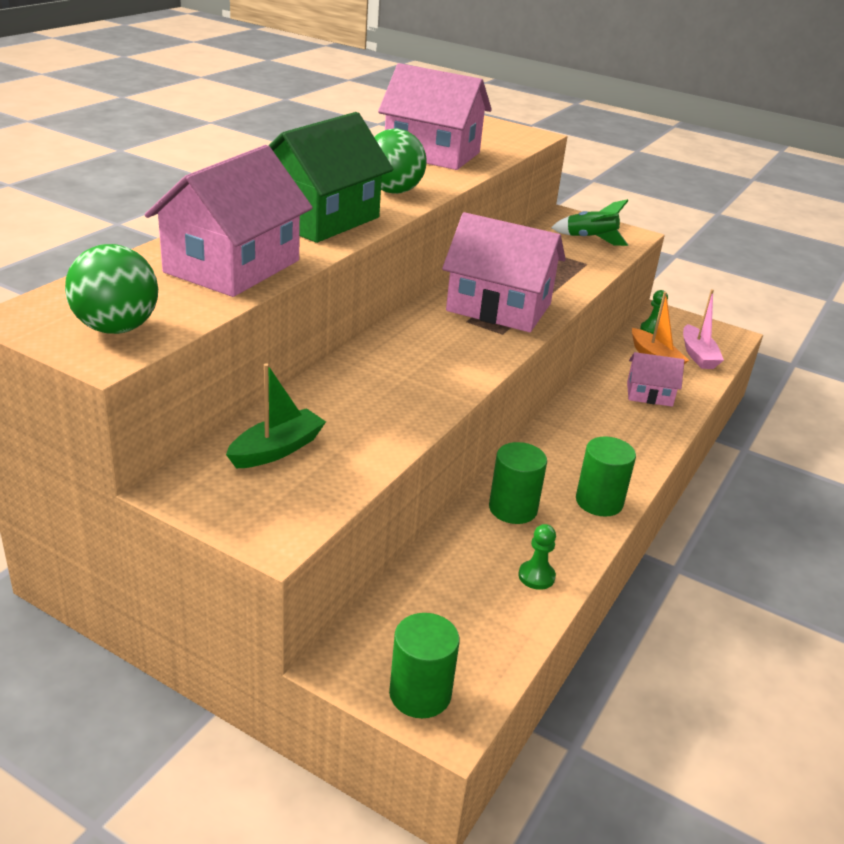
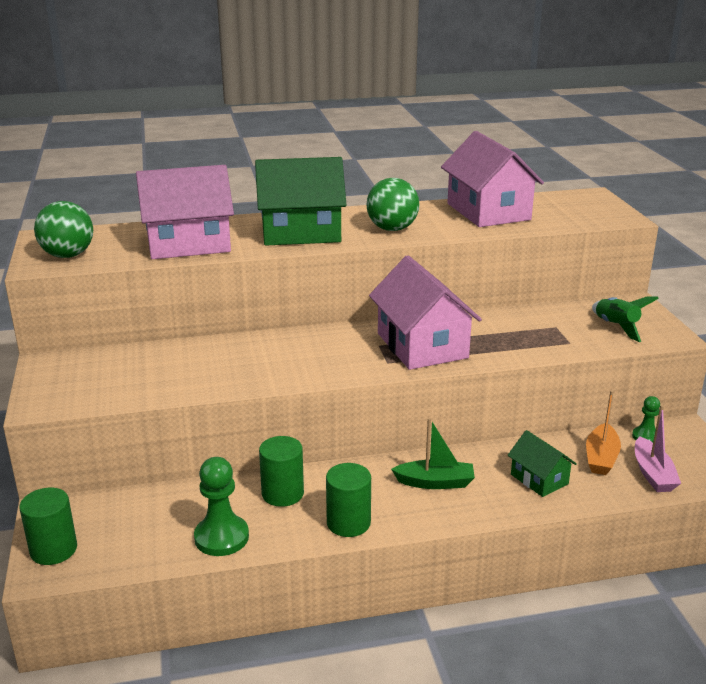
camera: 50 degrees right, 5 degrees down
green boat [226,363,326,468] -> green boat moved to [391,418,475,489]
green pawn [518,524,556,590] -> green pawn [194,457,249,556], size x1.75
pink house [627,352,684,407] -> green house [508,430,577,497]
pink boat [683,289,724,369] -> pink boat turned 45 degrees counterclockwise [635,405,681,492]

